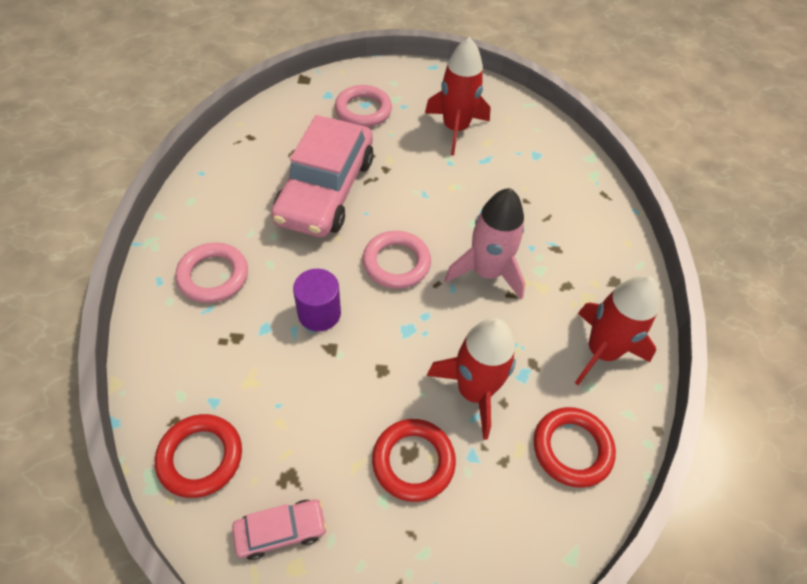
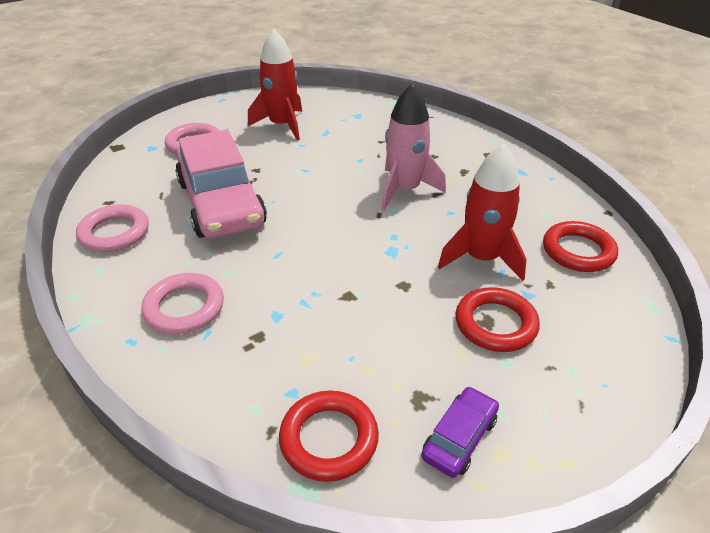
camera: 35 degrees left, 15 degrees down
pink car [232,499,327,560] -> purple car [421,386,499,478]
purple cylinder [293,269,341,332] -> none
pink ring [363,231,431,289] -> pink ring moved to [76,204,149,252]
red rocket [575,275,660,385] -> none

